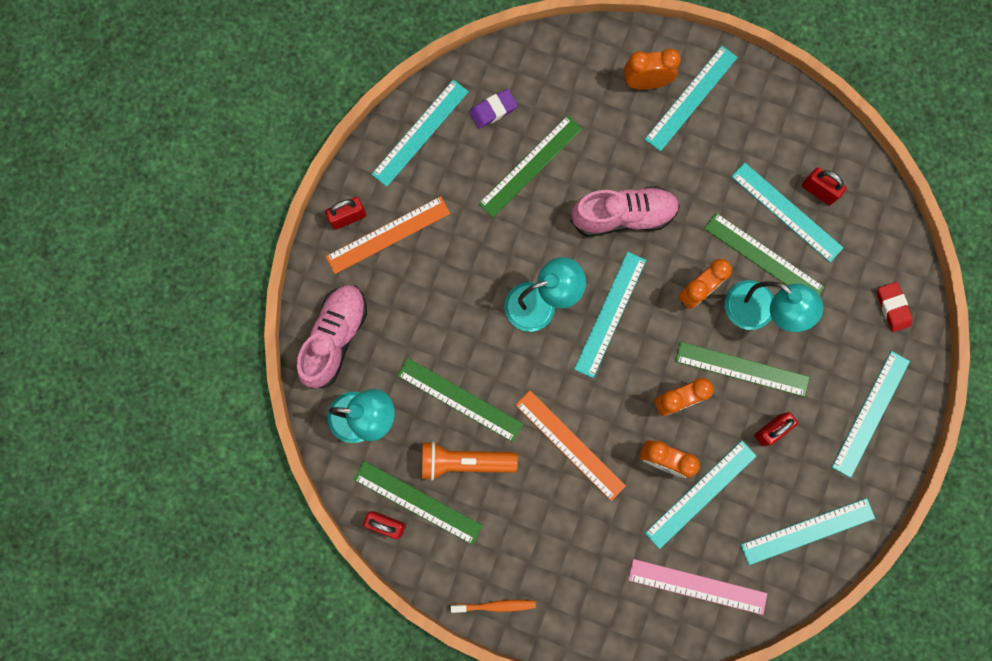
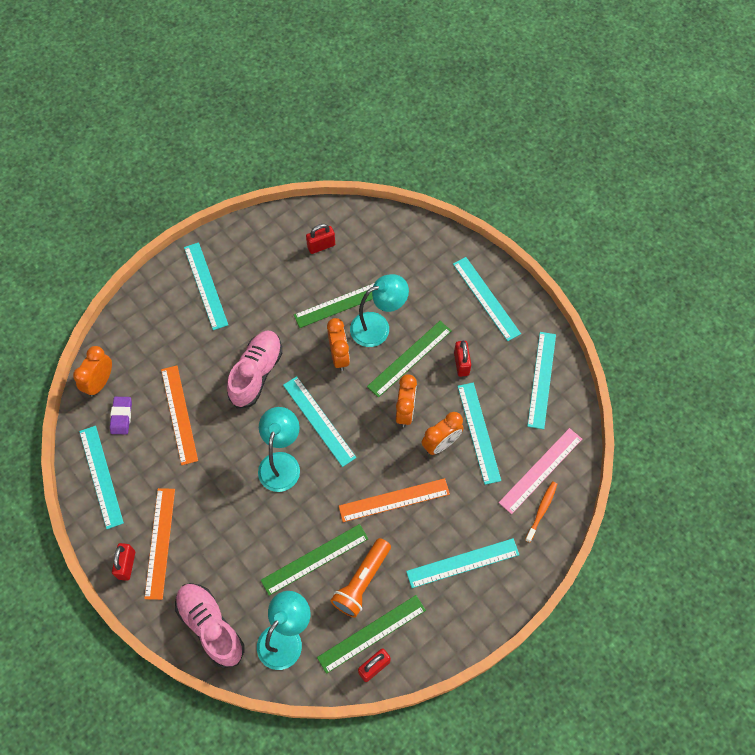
camera: 60 degrees left, 15 degrees down
orange toothbrush [451,600,536,613] -> orange toothbrush moved to [525,482,557,543]
green ruler [478,116,582,217] -> orange ruler [161,365,198,465]
orange clock [624,48,681,90] -> orange clock moved to [73,346,112,397]
turquoise ruler [731,162,843,262] -> turquoise ruler moved to [406,538,520,588]
red eraser [877,282,913,332] -> none

